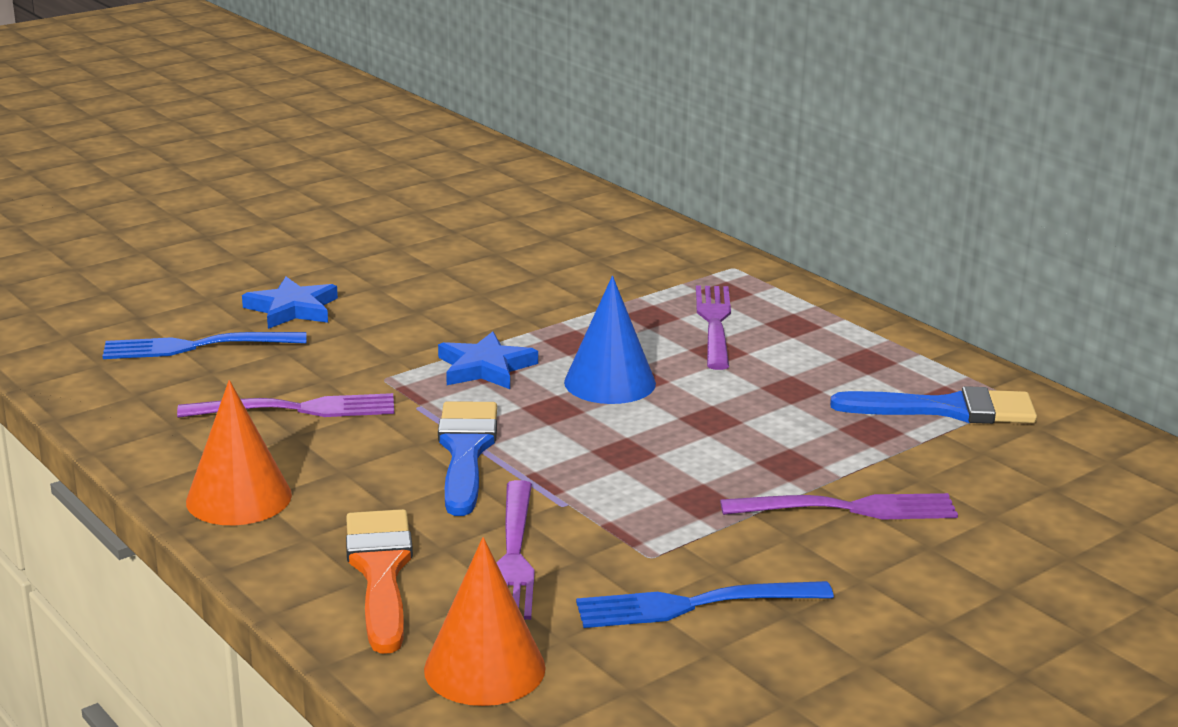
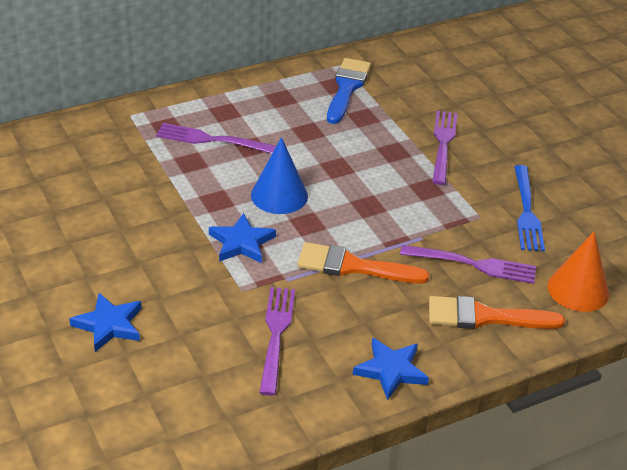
camera: 80 degrees left, 15 degrees up
blue fork [102,332,306,359] -> none
orange cone [186,380,292,525] -> blue star [353,337,429,400]
blue brush [438,401,497,516] -> orange brush [297,242,429,283]

